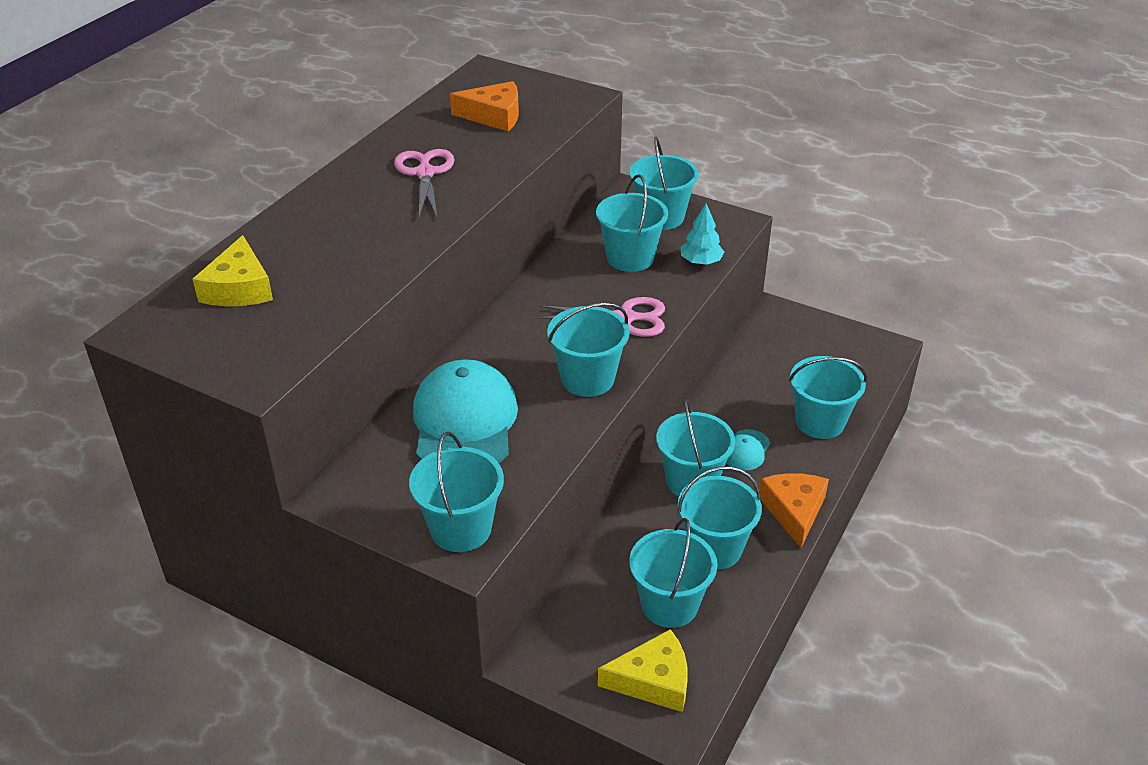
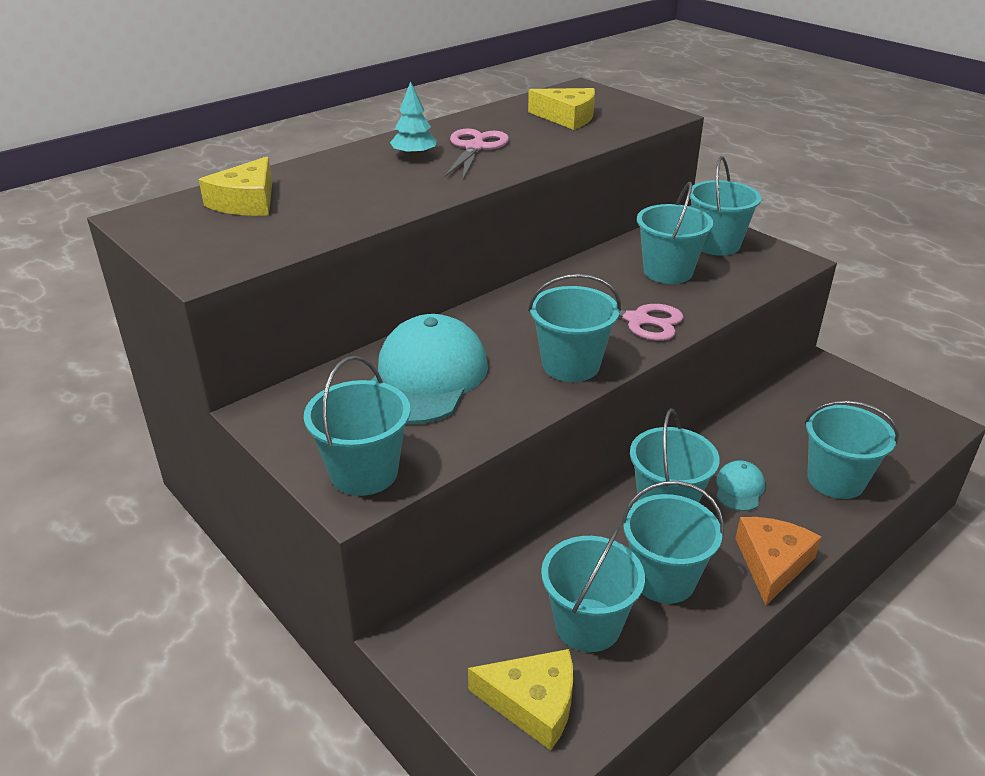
camera: 20 degrees right, 5 degrees down
orange cheese [450,81,519,131] -> yellow cheese [528,88,595,130]
turquoise tree [681,203,724,265] -> turquoise tree moved to [390,81,437,158]
turquoise cap [726,429,770,471] -> turquoise cap turned 150 degrees clockwise [716,460,765,511]

